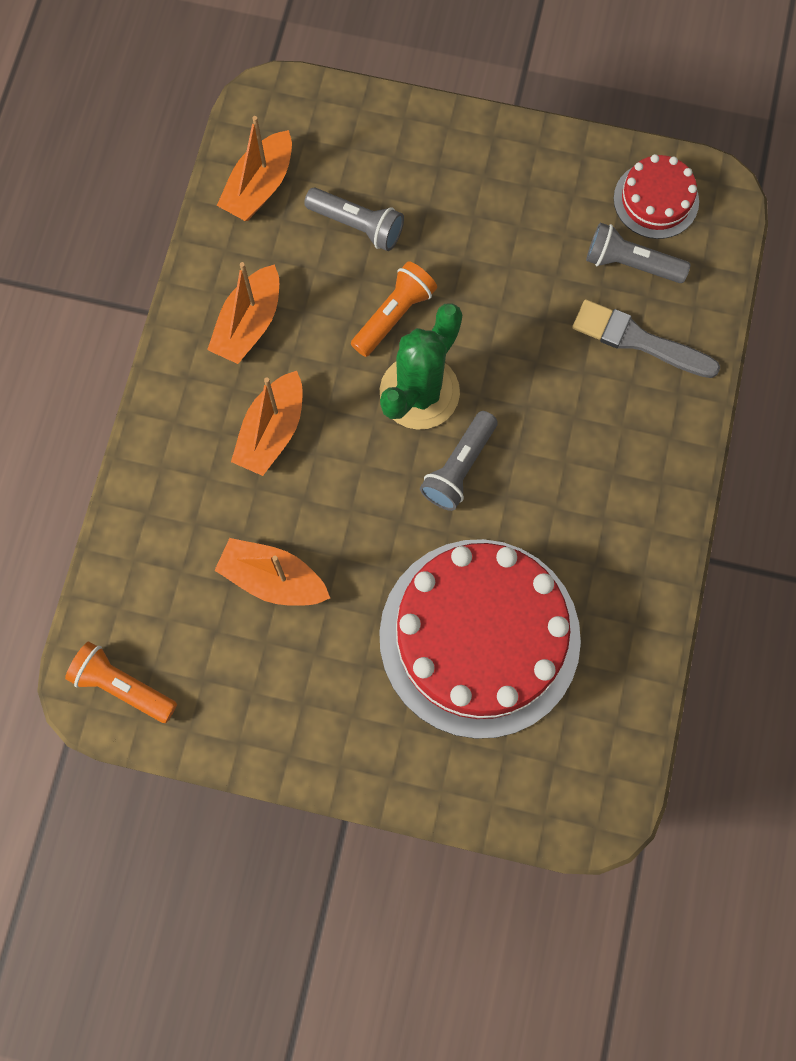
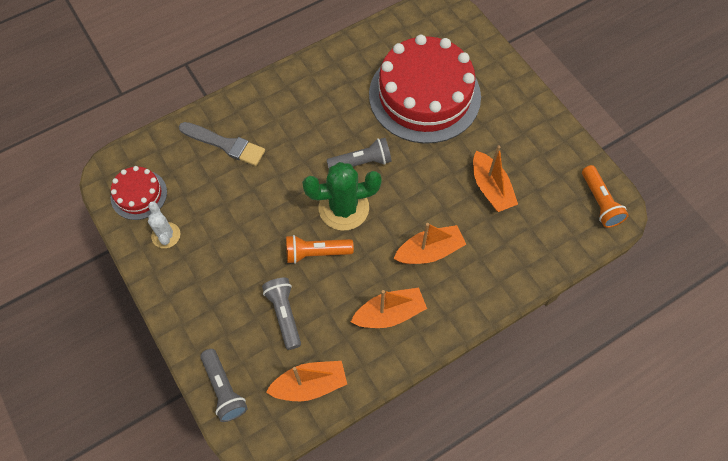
camera: 135 degrees left, 10 degrees down
grey brush [572,299,720,378] -> grey brush turned 45 degrees counterclockwise [179,122,265,166]
grey flashlight [586,223,691,283] -> grey flashlight moved to [200,349,248,422]
none -> white cactus [148,202,180,248]

